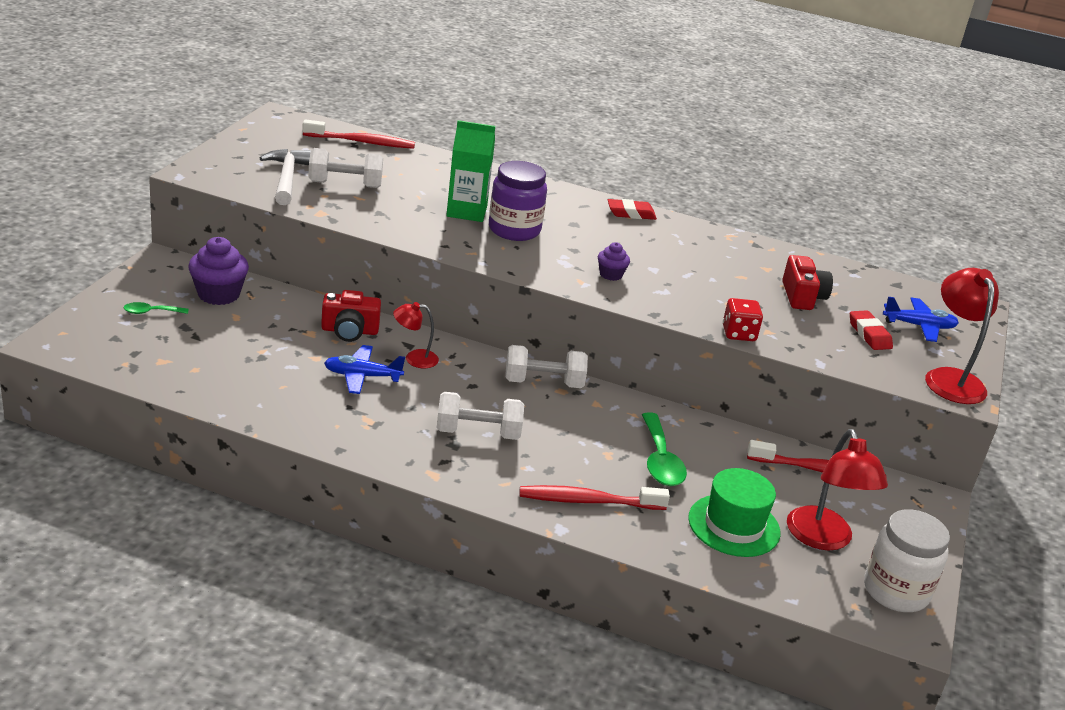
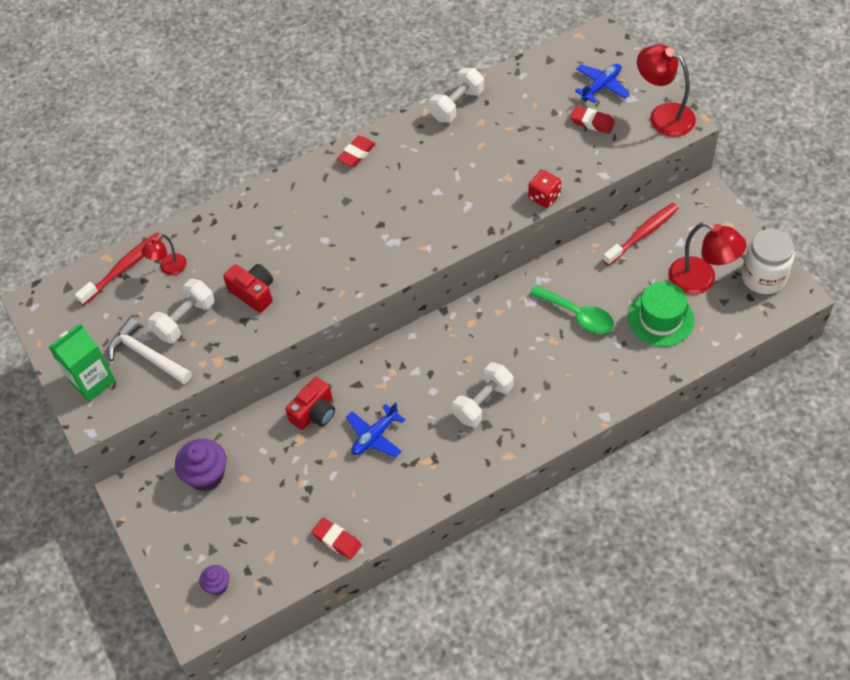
camera: 40 degrees left, 25 degrees up
green spoon [123,302,188,314] -> none
red lamp [393,302,439,368] -> red lamp moved to [141,234,187,275]
green carton [446,120,495,222] -> green carton moved to [49,323,116,402]
purple jar [489,161,547,241] -> none
white dumbbell [505,345,588,388] -> white dumbbell moved to [429,68,484,123]
red toothbrush [520,485,670,510] -> none
purple cupcake [598,242,630,281] -> purple cupcake moved to [199,565,229,595]
red camera [782,255,833,310] -> red camera moved to [223,264,273,313]
none -> red eraser [312,518,362,560]

